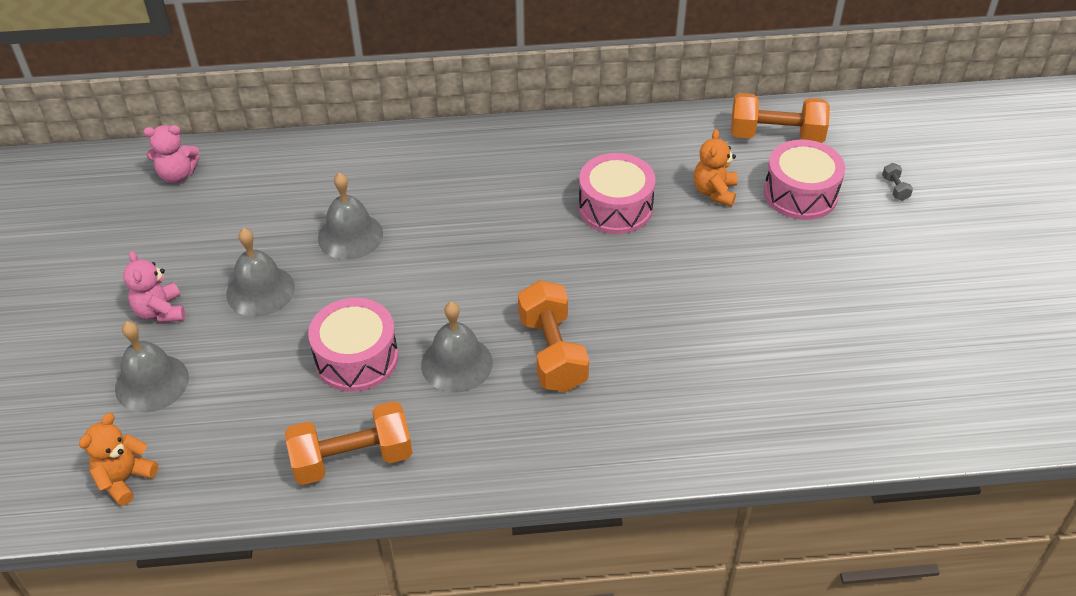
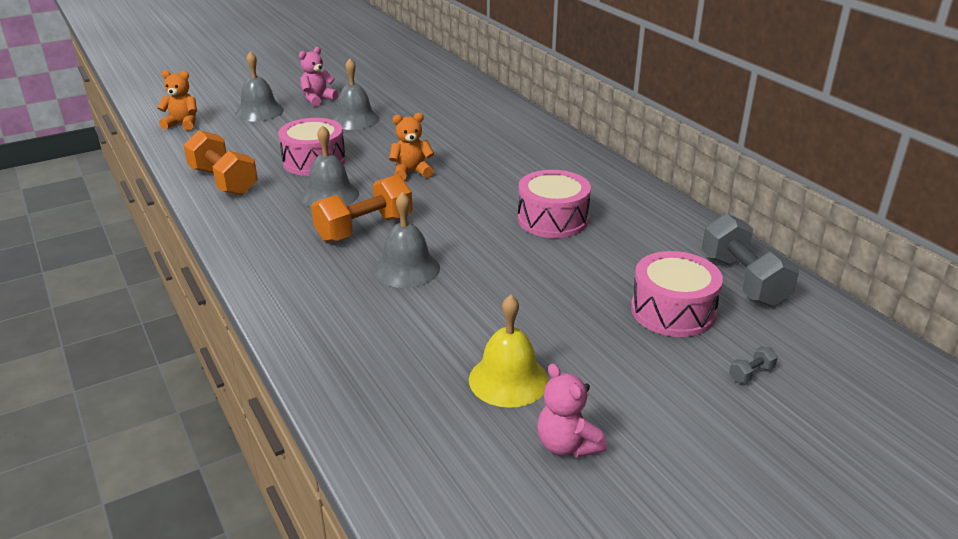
camera: 65 degrees right, 15 degrees down
pink teddy bear [143,125,200,183] -> pink teddy bear moved to [537,363,607,458]
grey bell [318,173,383,260] -> grey bell moved to [373,192,440,288]
orange teddy bear [694,129,738,207] -> orange teddy bear moved to [389,113,434,180]
orange dumbbell [731,93,830,143] -> grey dumbbell [701,213,799,307]
none -> yellow bell [469,295,549,408]

